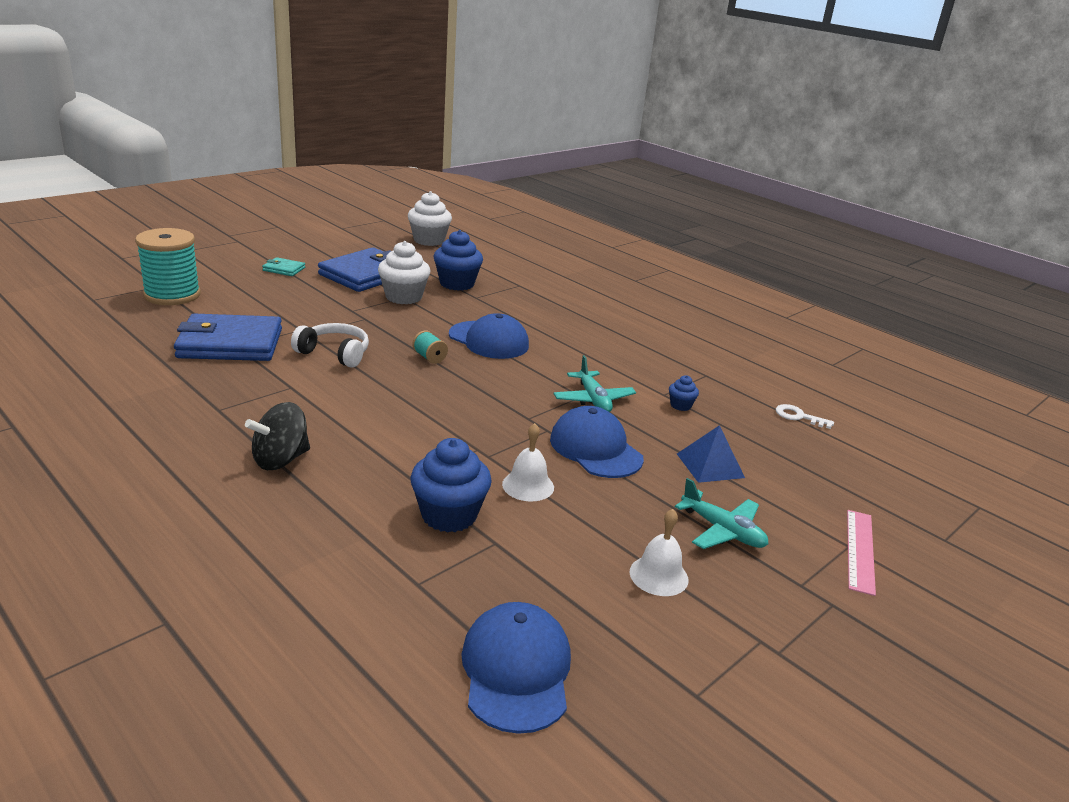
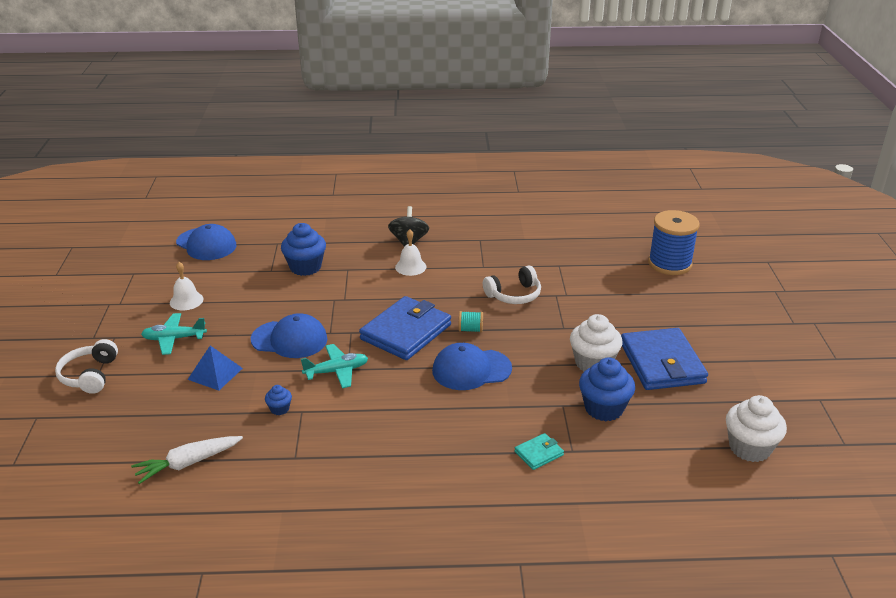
camera: 135 degrees right, 5 degrees up
turquoise spool [135,228,201,305] -> blue spool [648,210,700,275]
blue wallet [174,313,282,361] -> blue wallet moved to [359,296,451,360]
turquoise wallet [262,257,305,276] -> turquoise wallet moved to [514,433,564,470]
white bell [502,423,554,501] -> white bell moved to [395,229,426,276]
turquoise plane [554,355,636,412] -> turquoise plane turned 135 degrees clockwise [301,344,368,388]
white key [776,404,834,429] -> white carrot [131,436,243,484]
pink ruler [847,510,876,596] -> white headphones [55,339,118,394]

